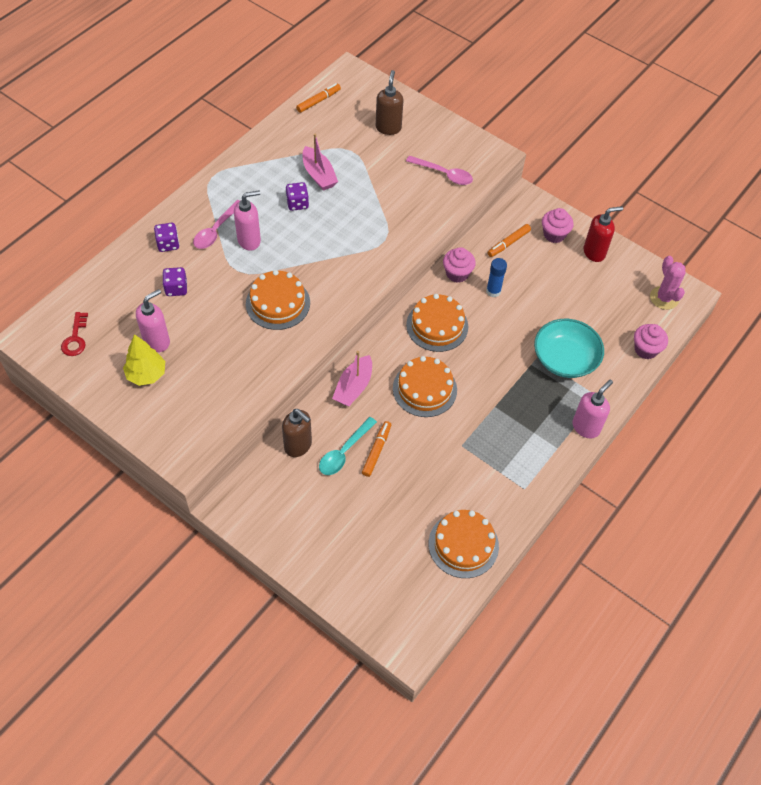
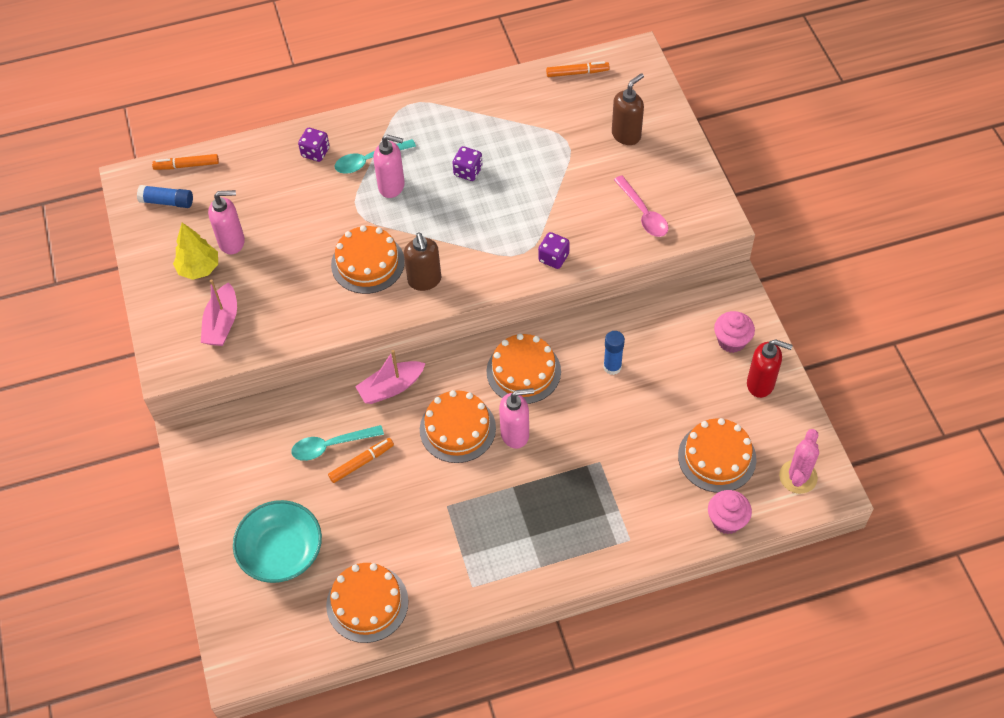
camera: 40 degrees right, 0 degrees up
red key [61,312,88,356] -> blue glue stick [137,185,193,208]
purple dice [162,267,187,296] -> purple dice moved to [538,232,570,269]
pink spoon [193,200,240,249] -> turquoise spoon [335,139,416,174]
brown soap dispenser [282,409,312,457] -> brown soap dispenser moved to [404,233,441,291]
pink boat [303,133,338,191] -> pink boat moved to [201,279,237,346]
pink cupcake [443,247,476,283] -> none
orange marker [488,224,531,257] -> orange marker moved to [152,154,219,170]
turquoise bowl [534,319,604,378] -> turquoise bowl moved to [233,500,322,583]
pink soap dispenser [572,379,613,438] -> pink soap dispenser moved to [499,388,534,449]
none -> orange cake [678,418,756,493]

